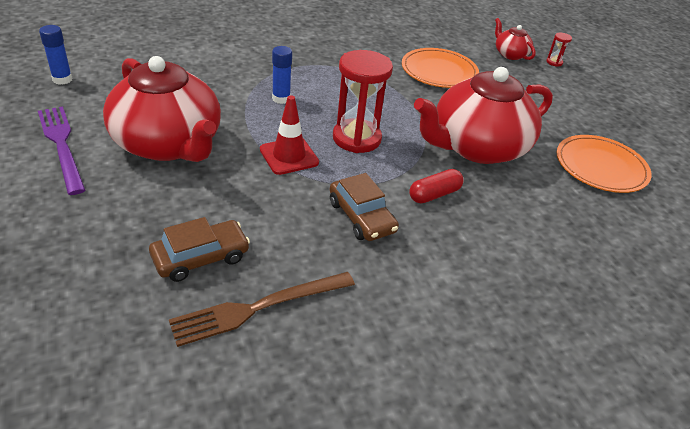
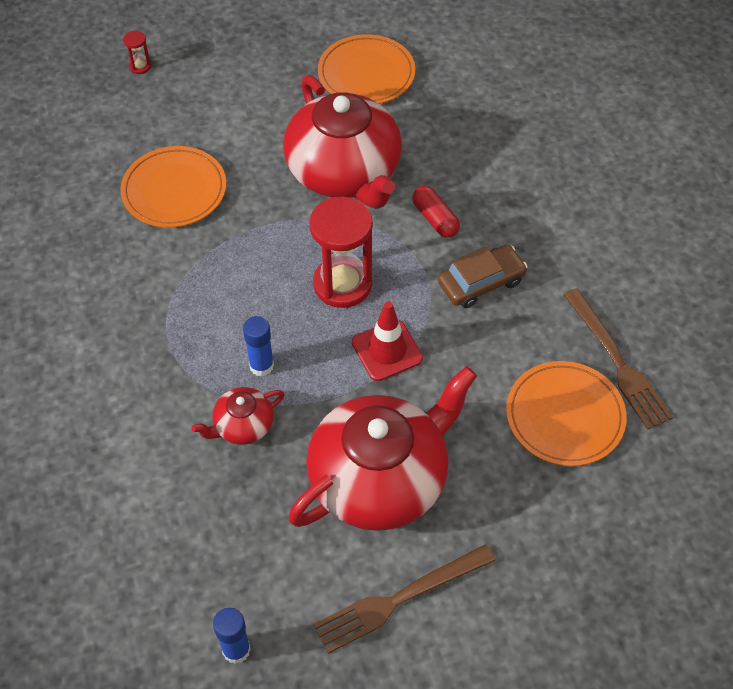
camera: 85 degrees left, 15 degrees up
purple fork [38,106,85,195] -> brown fork [313,544,495,654]
brown car [149,217,250,282] -> orange plate [506,361,627,466]
red teapot [495,18,536,60] -> red teapot moved to [192,387,284,445]

